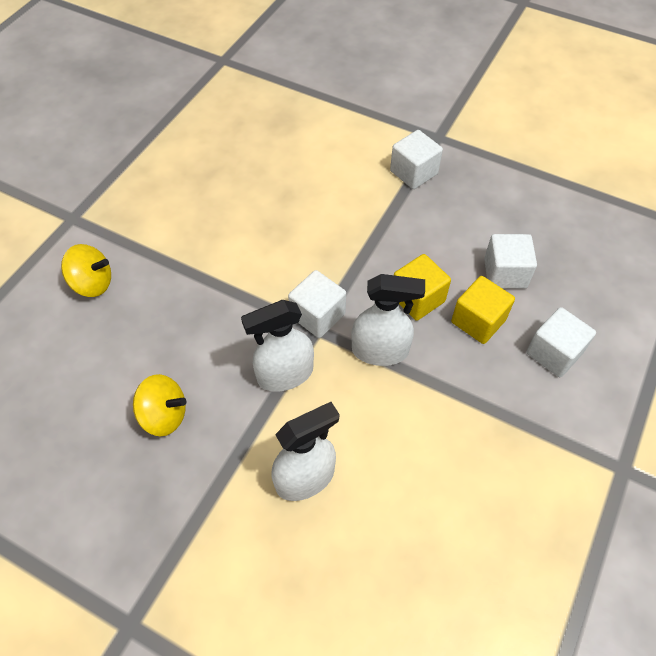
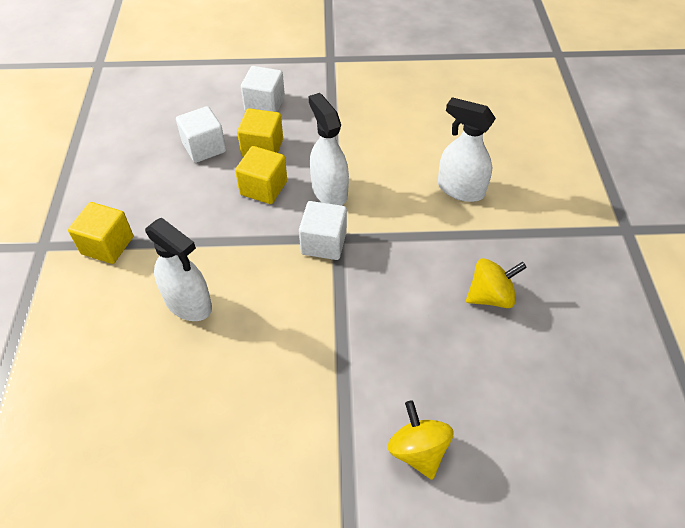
camera: 120 degrees left, 5 degrees down
yellow spinning top [133,374,187,436] -> yellow spinning top turned 90 degrees clockwise [466,258,527,308]
white spray bottle [241,300,314,392] -> white spray bottle moved to [145,218,212,321]
white cube [390,130,443,189] -> yellow cube [68,202,133,264]

